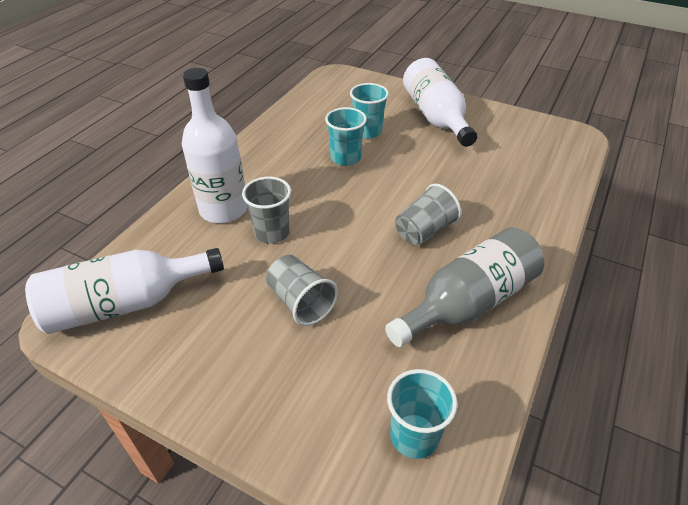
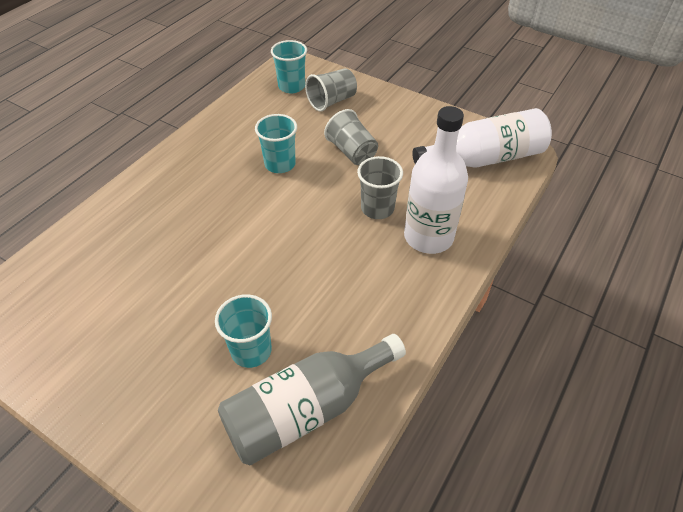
camera: 175 degrees left, 5 degrees up
turquoise cup [325,107,367,166] -> turquoise cup moved to [255,114,297,173]
grey bottle [385,227,544,347] -> grey bottle moved to [218,334,406,466]
grey cup [395,183,462,246] -> grey cup moved to [305,68,357,112]
white bottle [403,58,477,147] -> none

